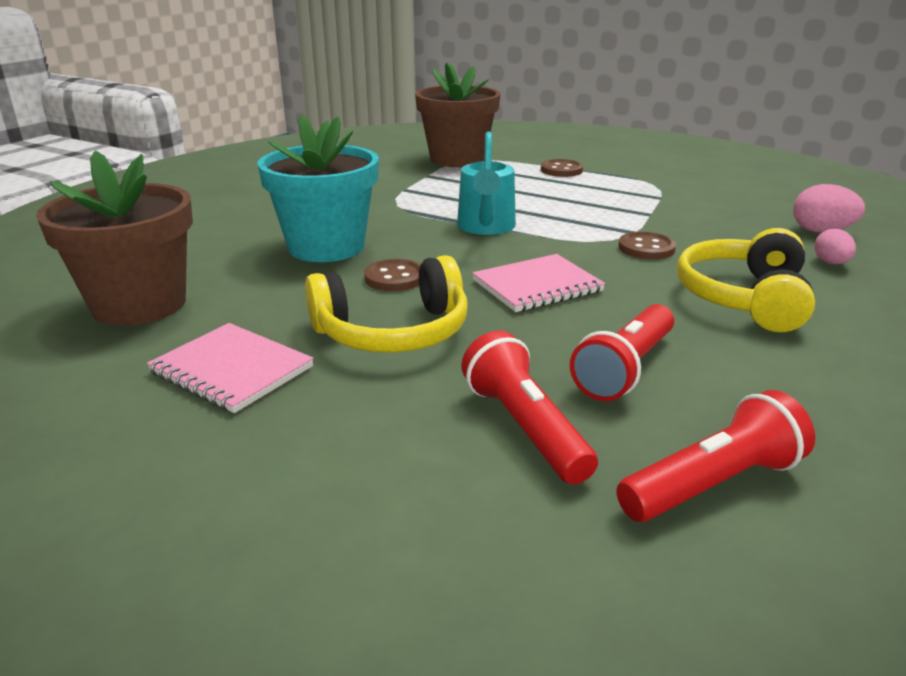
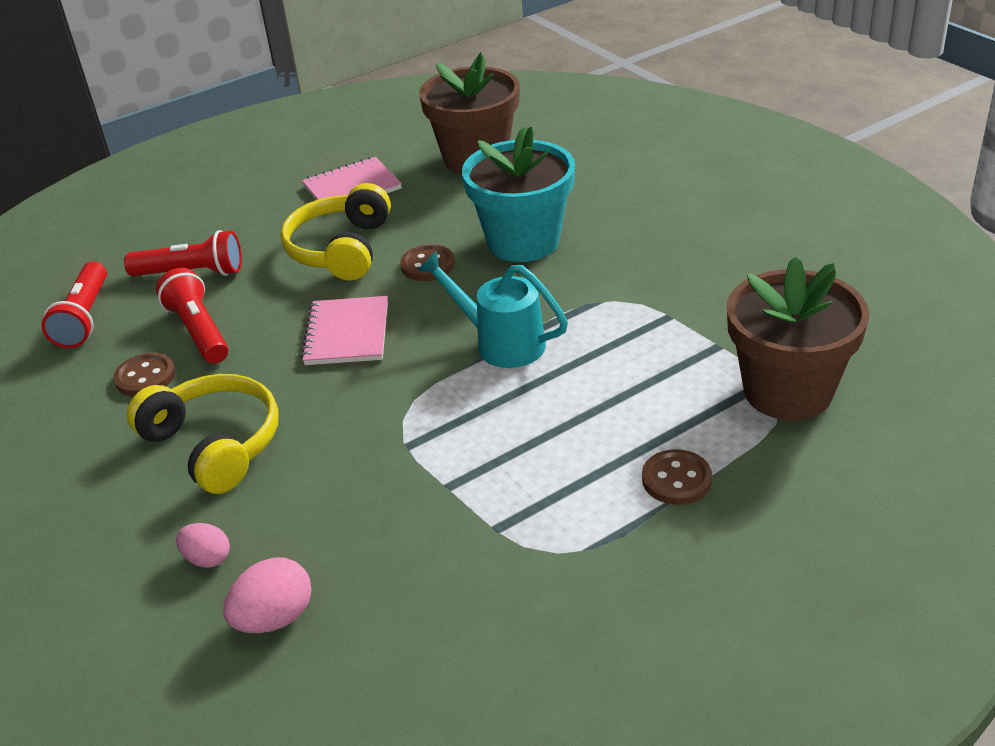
camera: 120 degrees right, 10 degrees up
brown button [618,232,676,260] -> brown button moved to [113,353,175,397]

